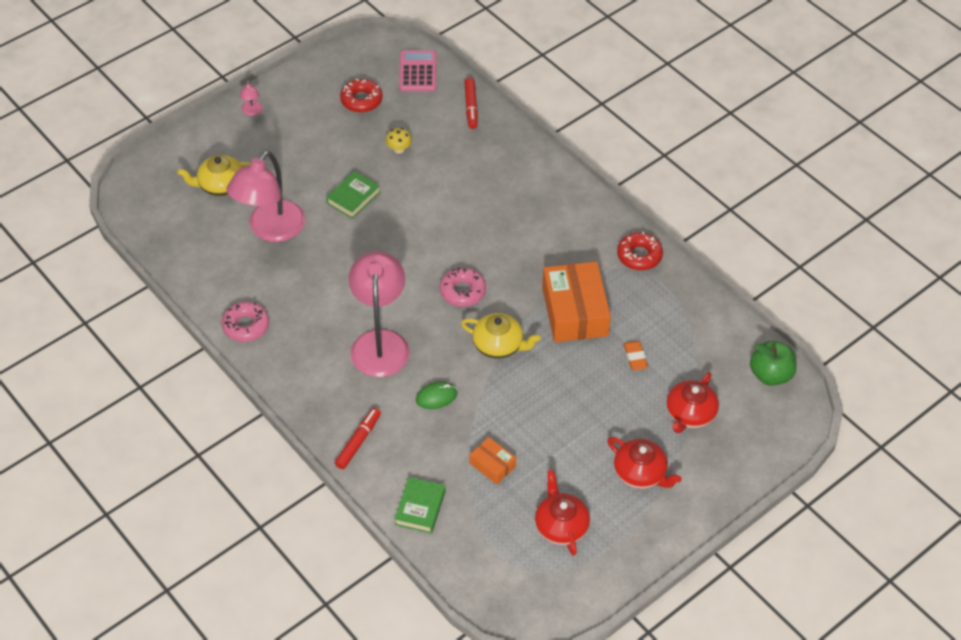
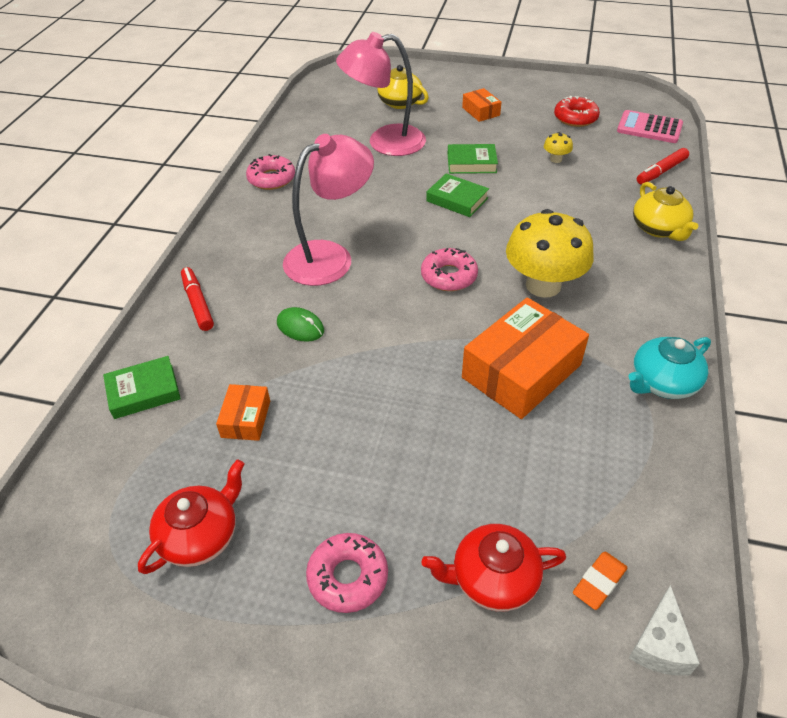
camera: 55 degrees right, 5 degrees down
pink lamp [239,80,263,116] -> none
red marker [335,408,381,469] -> red marker turned 105 degrees counterclockwise [181,267,214,331]
pink calculator [399,50,437,91] -> pink calculator turned 120 degrees counterclockwise [617,110,683,143]
yellow teapot [461,313,541,359] -> yellow teapot moved to [633,182,698,241]
red teapot [607,437,682,489] -> pink donut [306,533,388,613]
red donut [617,232,663,270] -> turquoise teapot [628,337,711,399]
orange eraser [623,341,648,370] -> orange eraser moved to [573,552,627,610]
green apple [750,341,797,386] -> white cheese [629,585,700,676]
none -> green book [426,173,489,217]
none -> orange box [462,88,502,122]
none -> yellow mushroom [506,209,594,298]

